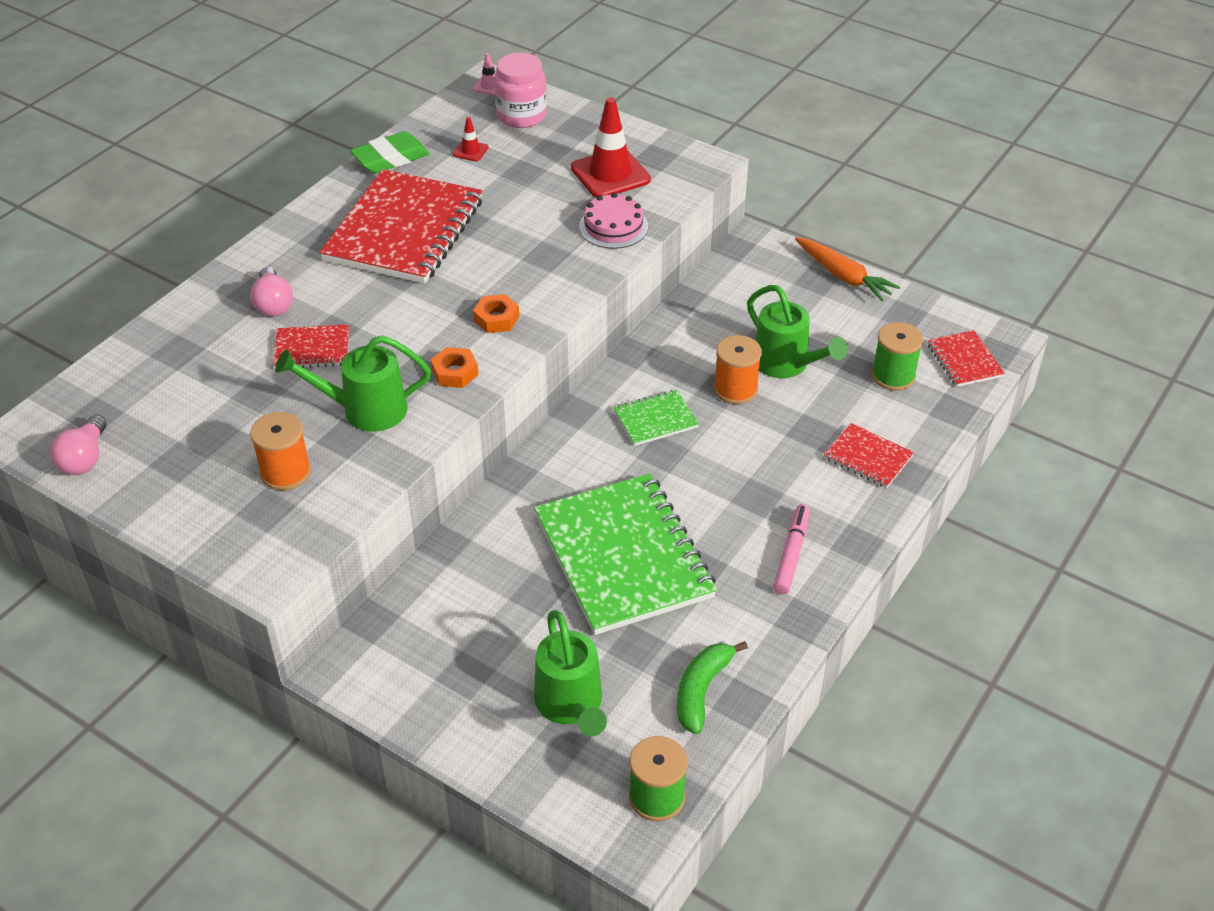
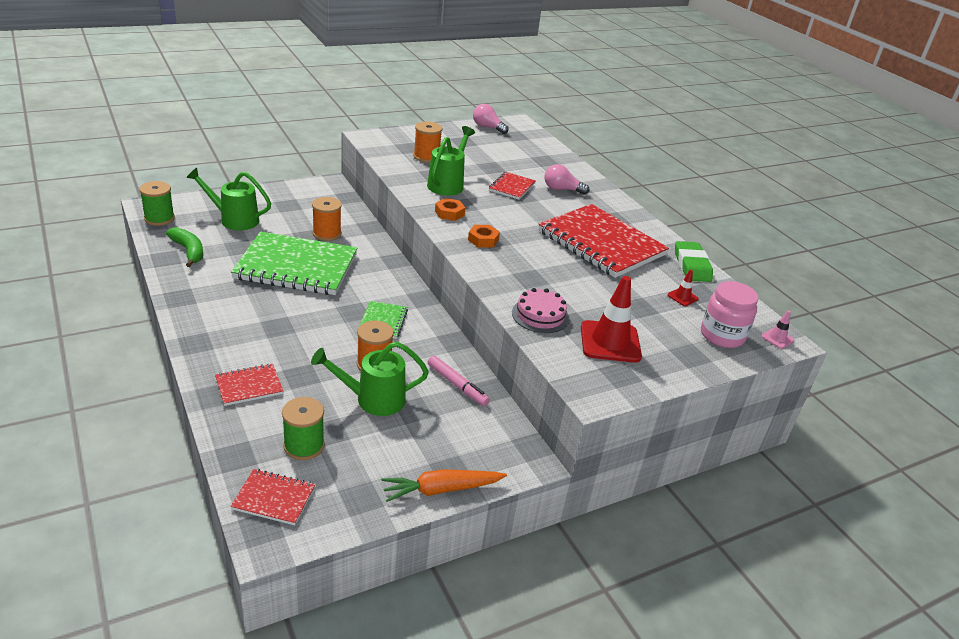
camera: 115 degrees right, 10 degrees down
pink marker [773,504,810,595] -> pink marker moved to [428,355,490,406]
none -> orange spool [312,197,342,241]

